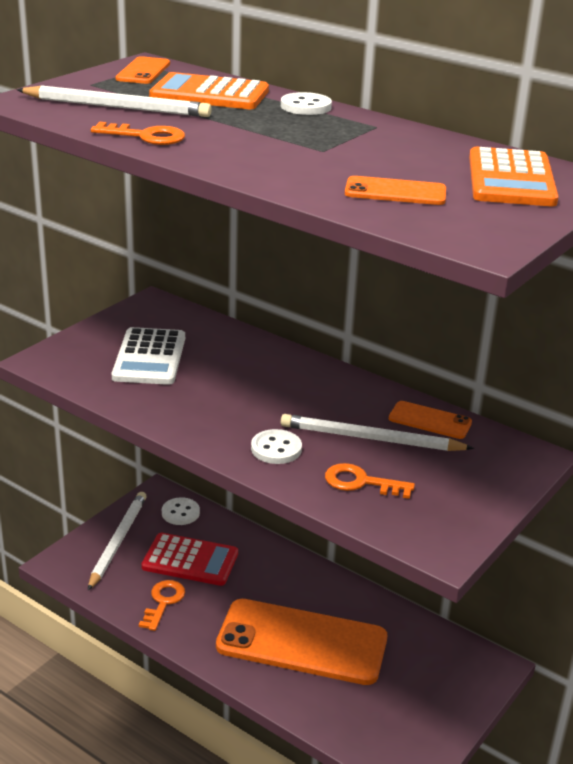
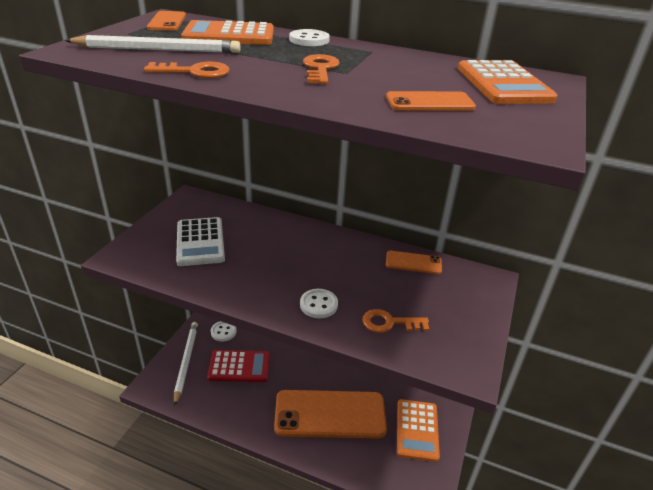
camera: 15 degrees left, 5 degrees up
orange key [139,580,185,631] -> orange key moved to [303,54,340,84]
white pencil [281,414,474,451] -> none
none -> orange calculator [397,399,440,462]

